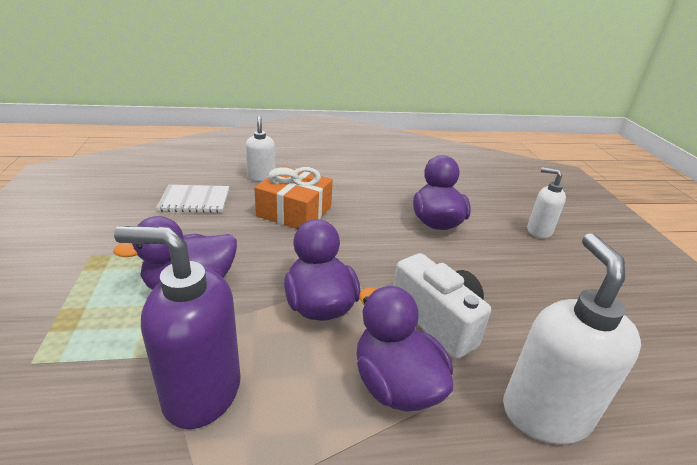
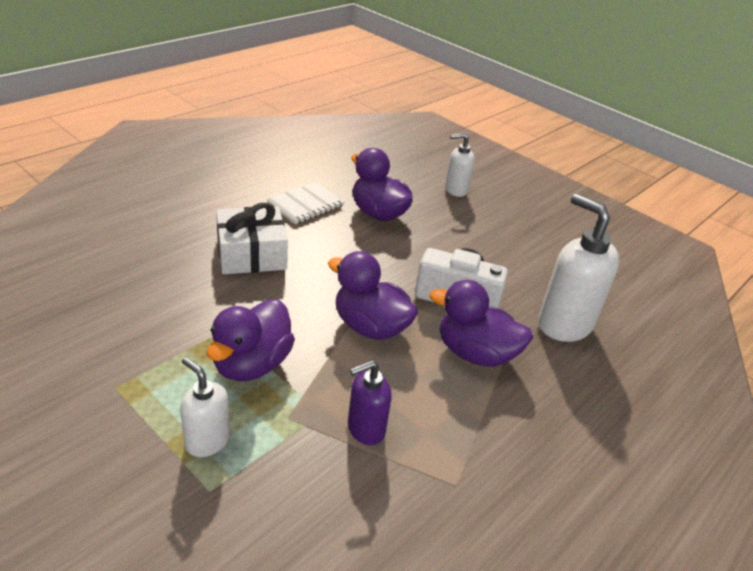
camera: 40 degrees left, 5 degrees up
purple soap dispenser [114,226,241,429] -> purple soap dispenser [348,360,392,445], size x0.57
white notebook [156,185,229,213] -> white notebook moved to [267,182,344,224]
white soap dispenser [245,115,275,181] -> white soap dispenser moved to [180,357,230,457]
orange gift [254,166,333,229] -> white gift [216,203,288,274]

